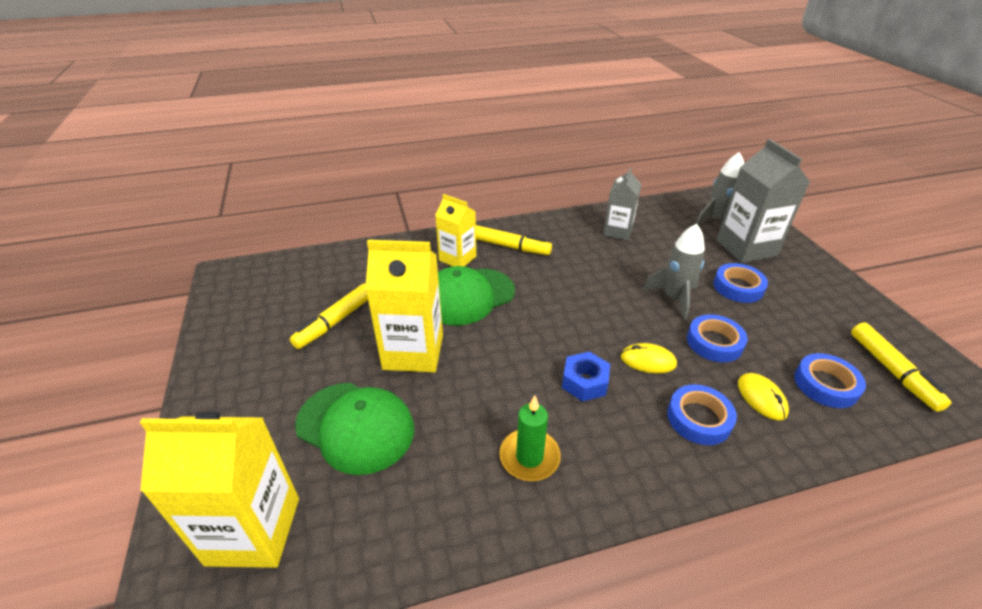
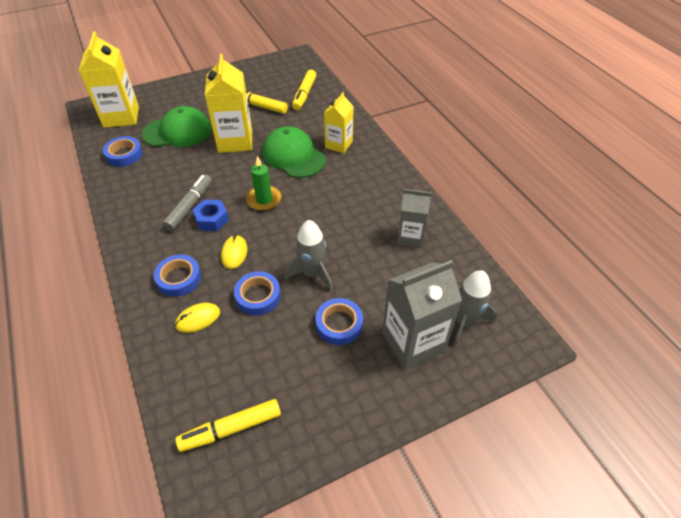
camera: 80 degrees right, 10 degrees up
green cap [295,383,414,475] -> green cap turned 120 degrees counterclockwise [142,106,211,147]
yellow marker [476,225,552,255] -> yellow marker moved to [292,70,316,110]
green candle [499,396,561,481] -> green candle moved to [246,156,282,211]
blue tape [794,353,866,408] -> blue tape moved to [103,136,143,167]
none -> grey marker [162,174,212,231]

